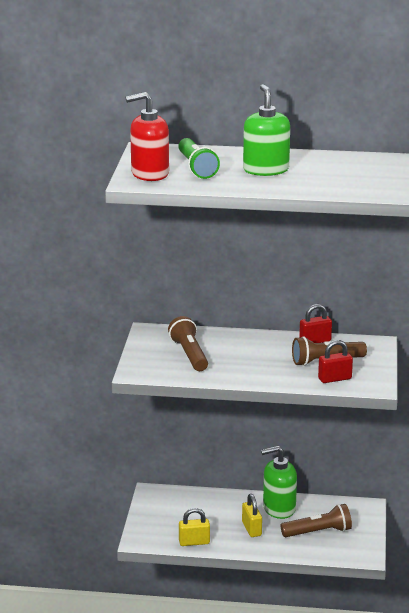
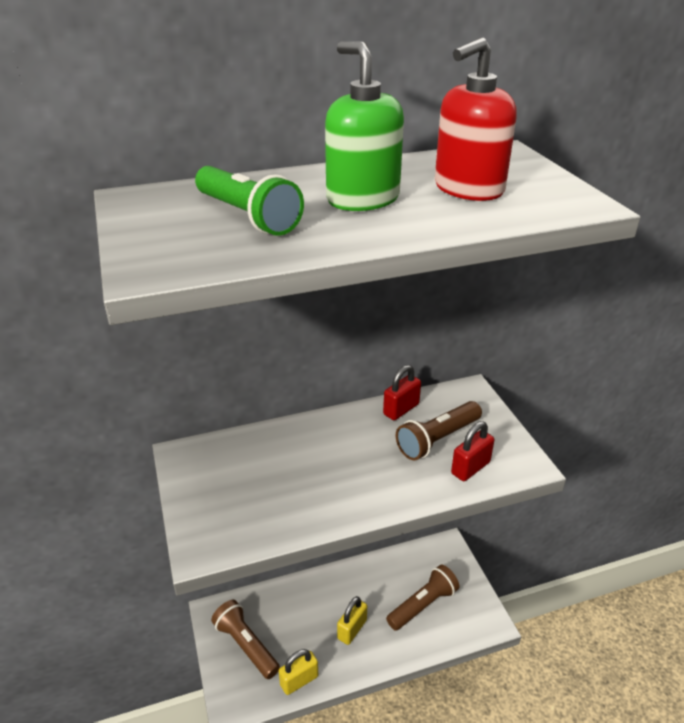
camera: 25 degrees left, 10 degrees up
red soap dispenser [125,92,169,181] -> red soap dispenser moved to [435,37,517,201]
brown flashlight [168,316,208,371] -> brown flashlight moved to [211,599,280,679]
yellow padlock [242,494,262,537] -> yellow padlock turned 75 degrees clockwise [337,596,367,645]
green soap dispenser [261,446,297,519] -> none

